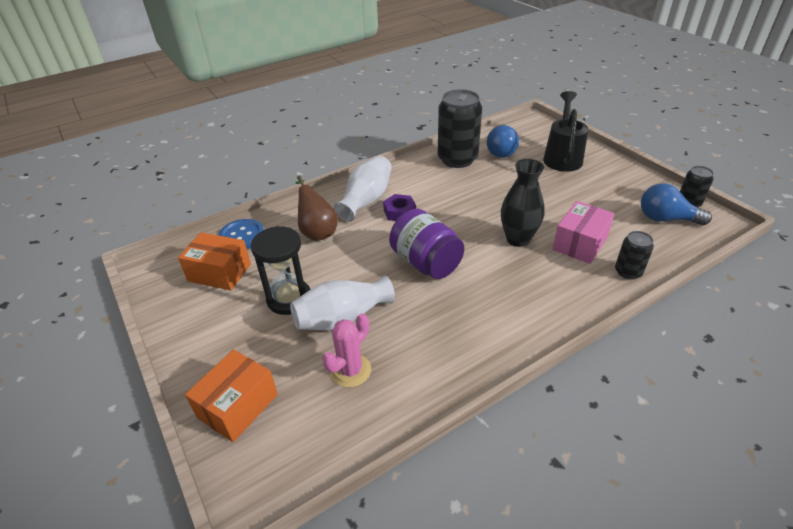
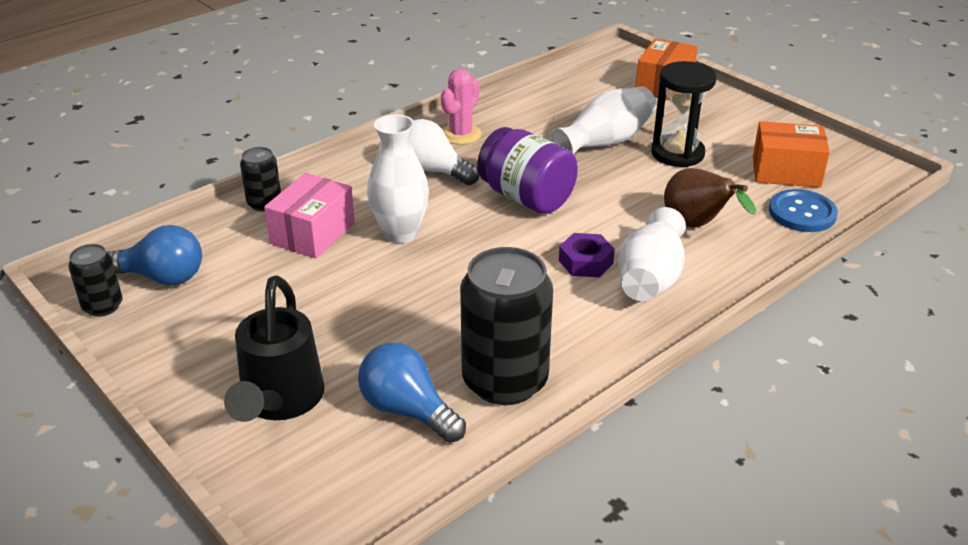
camera: 170 degrees right, 5 degrees down
pink cactus [322,313,371,387] -> pink cactus moved to [441,69,482,145]
blue light bulb [487,125,519,158] -> blue light bulb turned 60 degrees counterclockwise [358,342,466,443]
black vase [501,159,545,247] -> white vase [367,114,429,243]
none -> white light bulb [409,119,479,185]

